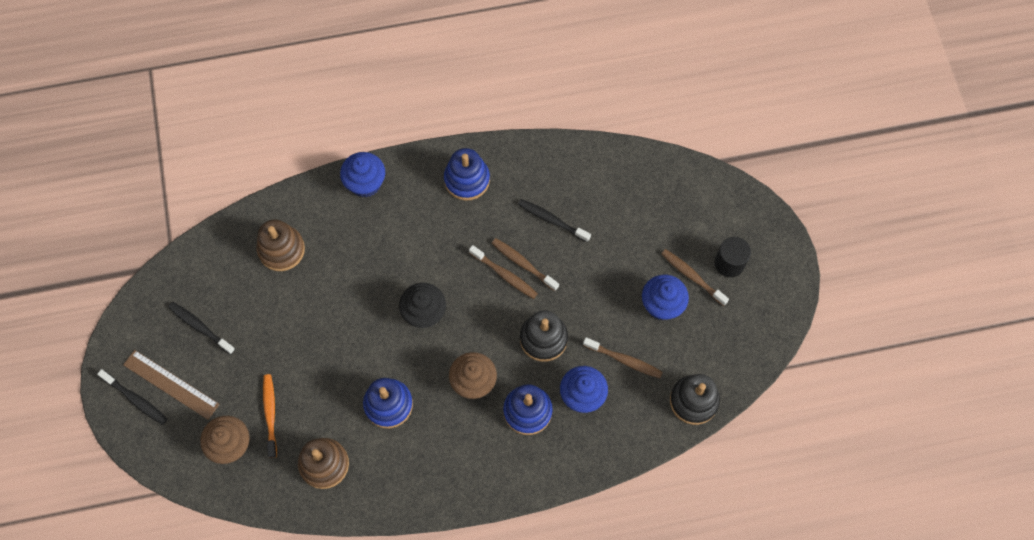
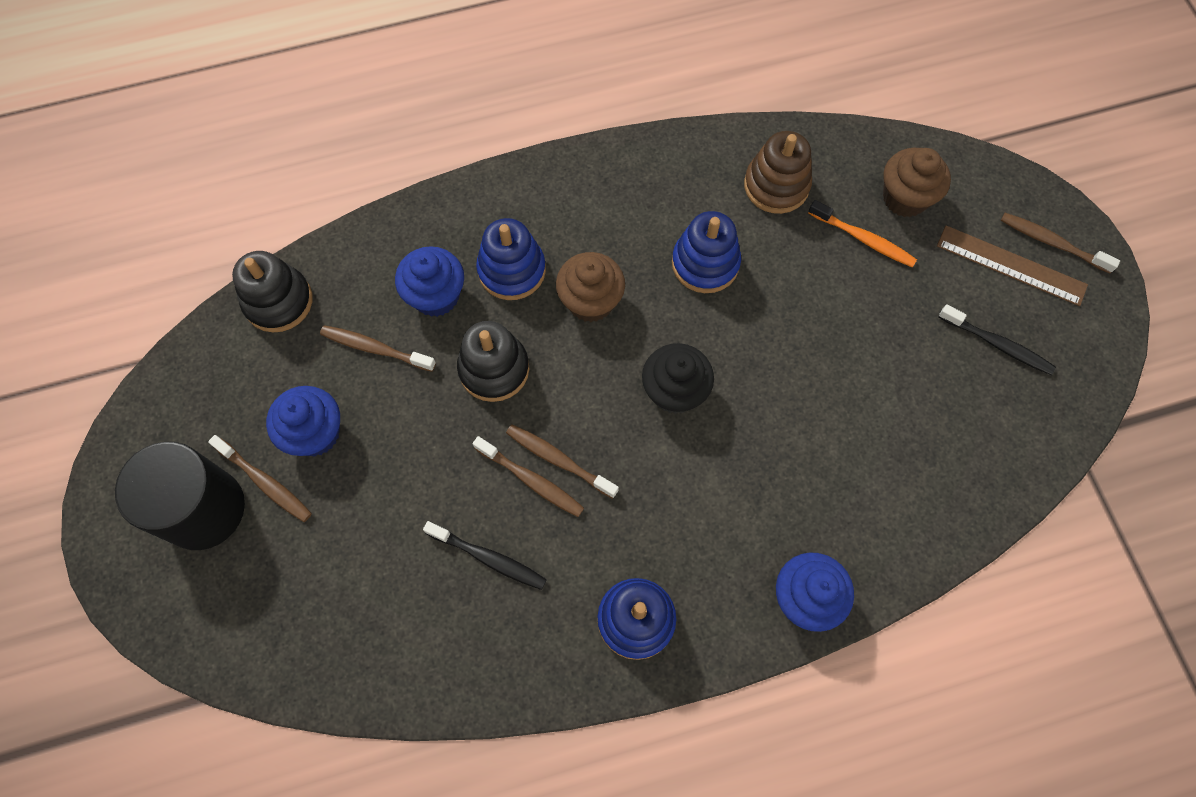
camera: 175 degrees right, 0 degrees up
black toothbrush [97,369,167,425] -> brown toothbrush [1000,213,1120,273]
brown stacking toy [257,219,305,271] -> none
orange toothbrush [263,374,277,458] -> orange toothbrush turned 45 degrees counterclockwise [808,200,917,267]
black cylinder [715,237,751,277] -> black cylinder [115,442,245,550], size x1.72

